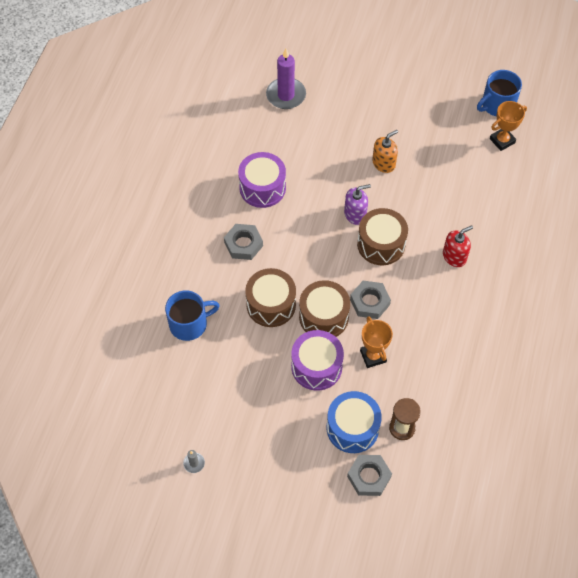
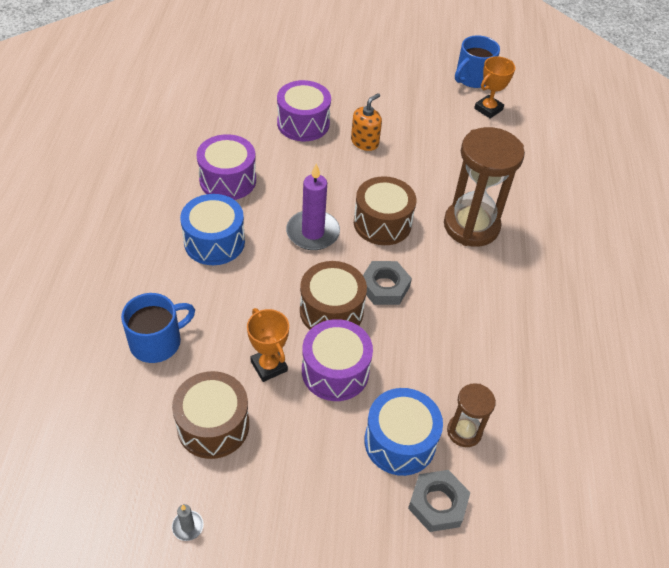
camera: 15 degrees left, 10 degrees down
grey nut [224,224,263,260] -> blue drum [180,194,245,265]
brown drum [245,268,296,327] -> brown drum moved to [172,371,249,459]
purple candle [266,48,306,109] -> purple candle moved to [286,163,340,250]
purple soap dispenser [344,184,371,225] -> none
orange trophy [360,316,393,368] -> orange trophy moved to [247,308,289,382]
red soap dispenser [443,225,473,267] -> brown hourglass [444,127,525,247]
none -> purple drum [277,80,331,141]

